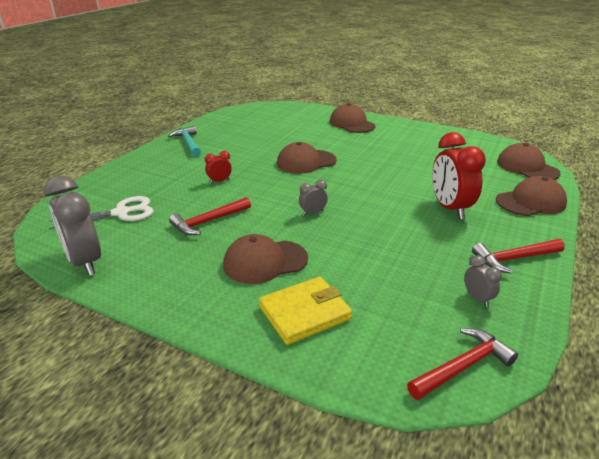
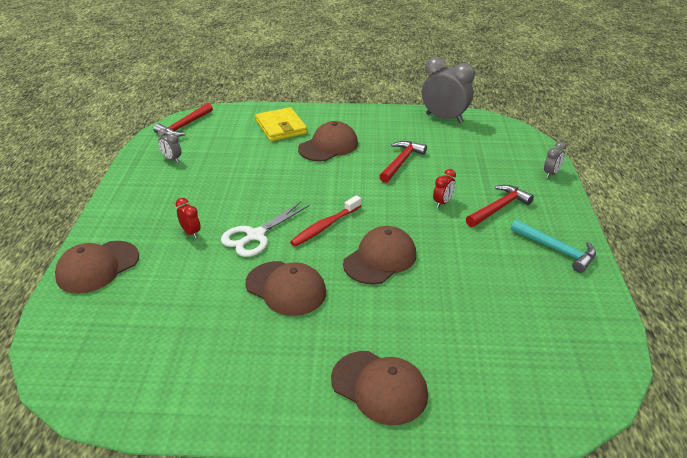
camera: 155 degrees right, 5 degrees up
white scissors [49,196,154,229] -> white scissors moved to [221,201,310,257]
yellow wallet [259,277,352,345] -> yellow wallet turned 60 degrees counterclockwise [255,107,307,141]
grey clock [299,180,328,216] -> grey clock moved to [544,142,566,178]
red clock [432,132,486,219] -> red clock [176,198,201,238], size x0.47
red hammer [472,239,565,274] -> red hammer moved to [466,185,534,227]
brown cap [497,143,561,180] -> brown cap moved to [245,261,326,316]
none -> red toothbrush [290,195,361,246]

